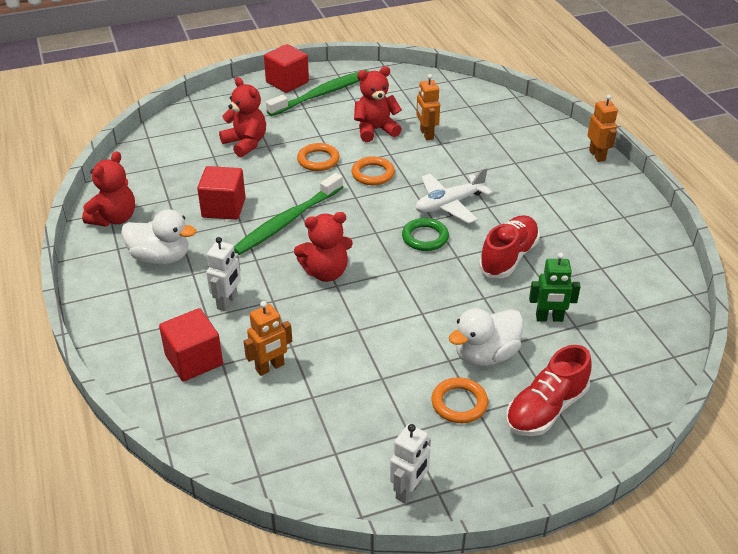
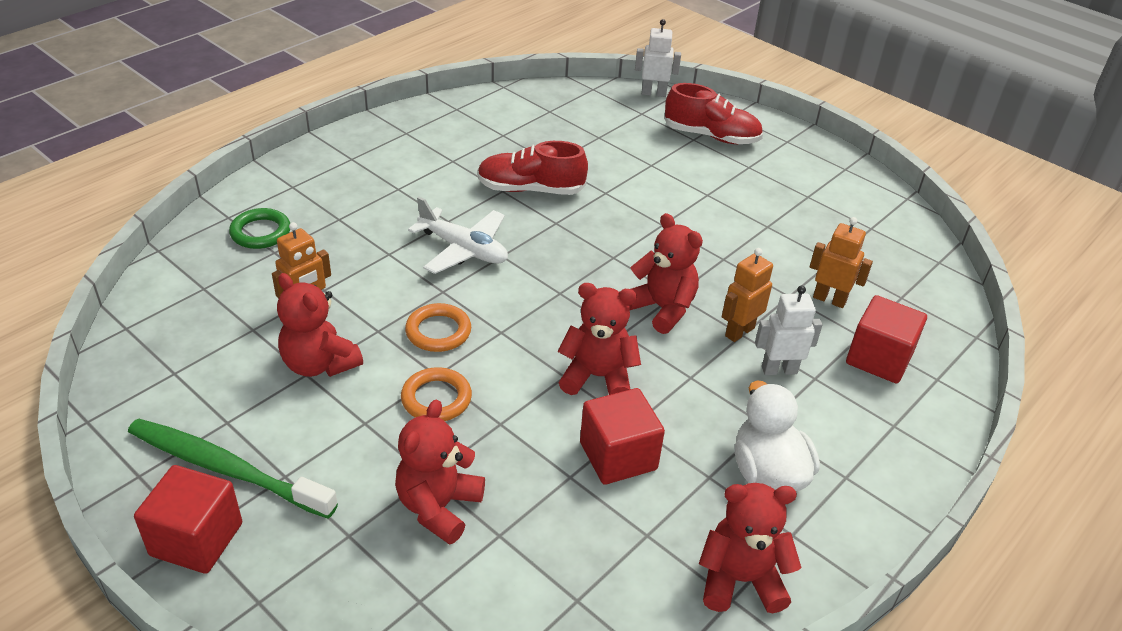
camera: 120 degrees left, 0 degrees up
green toothbrush [234,173,343,255] -> red teddy bear [557,283,641,395]
white robot [390,424,431,504] -> white robot moved to [635,19,681,97]
green ring [402,218,449,251] -> green ring moved to [229,208,290,249]
orange ring [432,377,488,423] -> none
white duck [449,308,524,366] -> none
green robot [529,253,581,322] -> none
orange robot [587,95,618,162] -> orange robot moved to [722,248,773,342]

